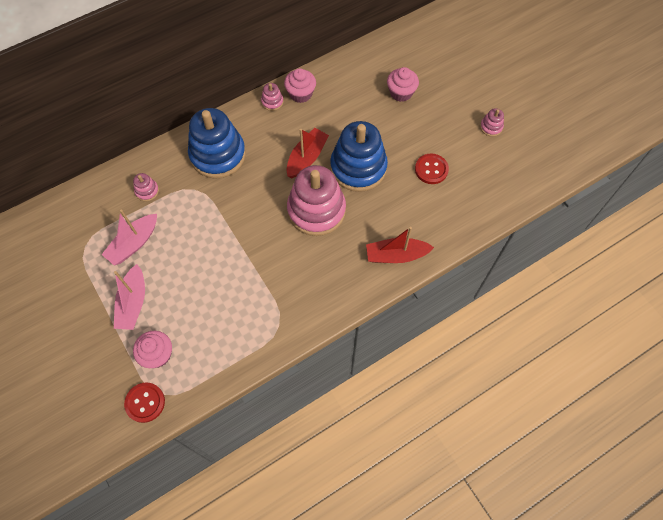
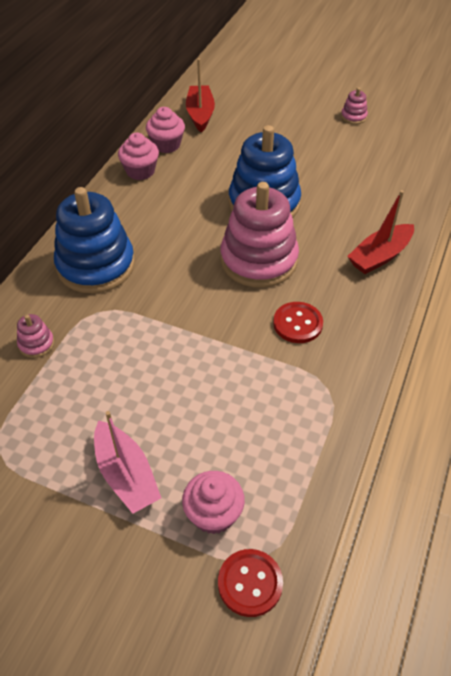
camera: 35 degrees left, 15 degrees down
pink boat [101,210,157,265] -> none
pink stacking toy [261,83,284,111] -> none
red boat [286,128,329,178] -> red boat moved to [186,58,215,133]
pink cupcake [387,67,419,102] -> pink cupcake moved to [146,107,185,153]
red button [415,154,449,184] -> red button moved to [273,302,323,343]

